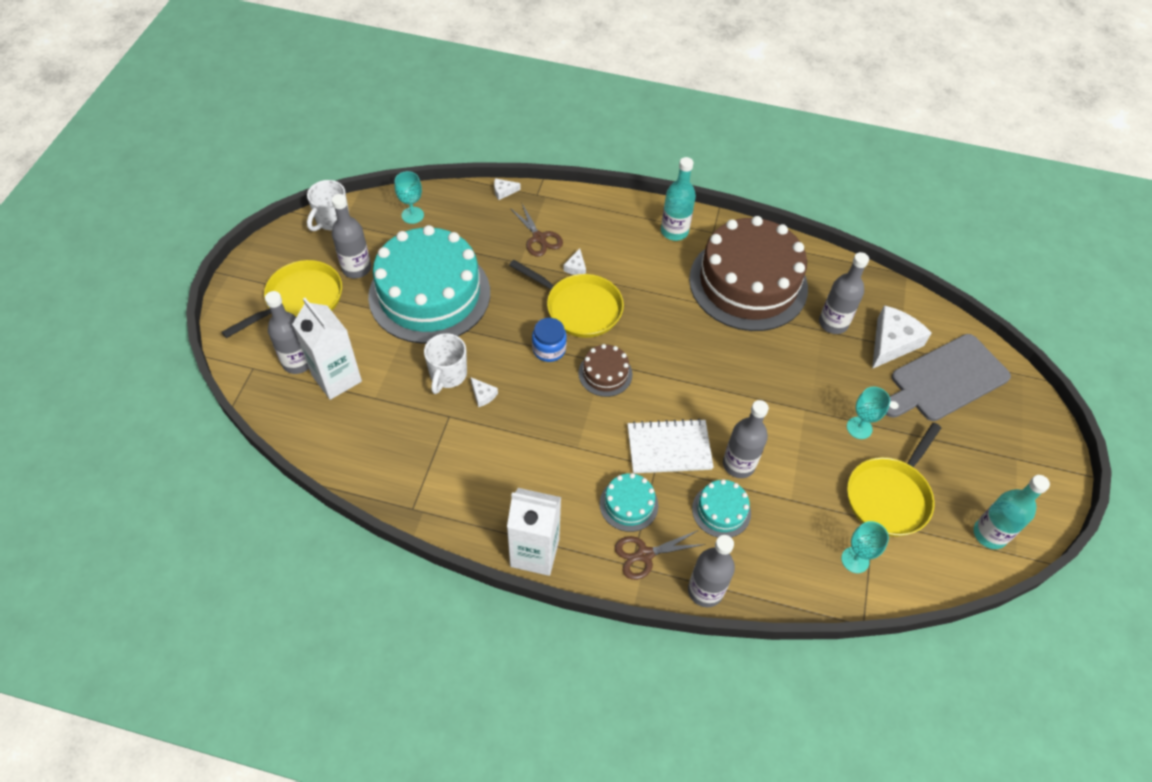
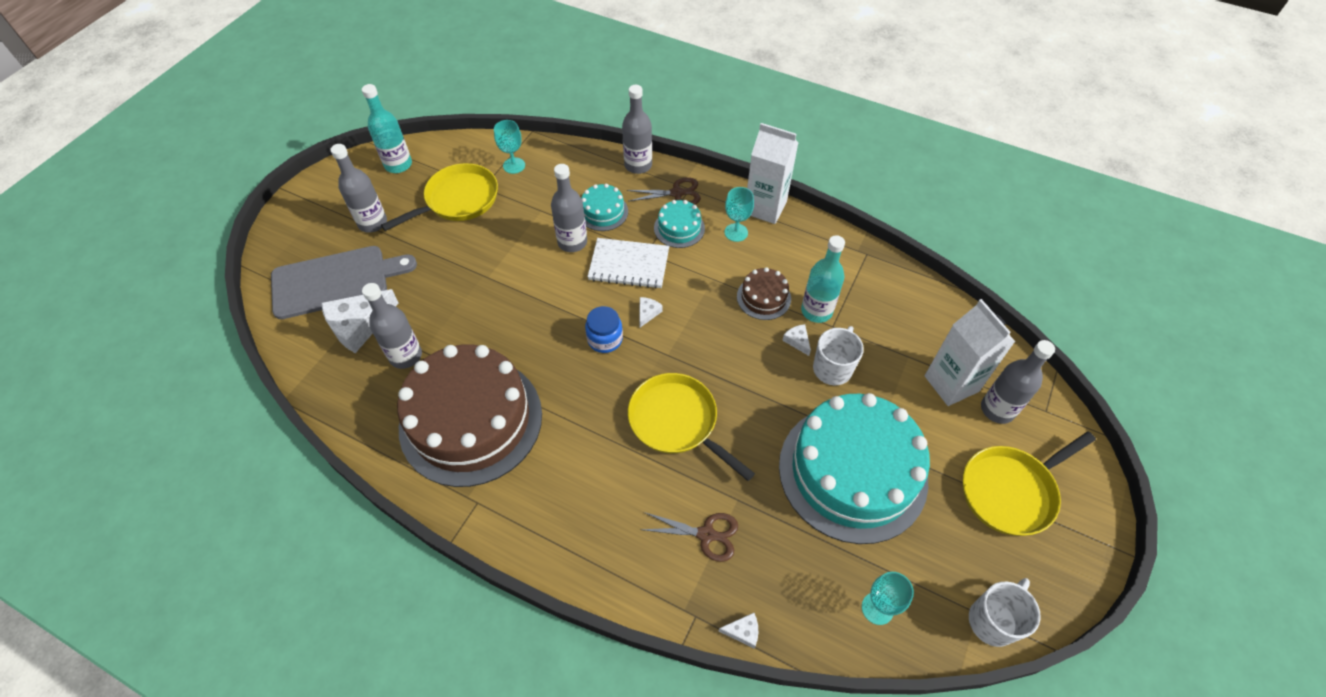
camera: 165 degrees left, 0 degrees up
grey bottle [332,194,371,278] -> grey bottle moved to [330,144,387,233]
brown scissors [510,204,563,257] -> brown scissors turned 120 degrees clockwise [640,512,738,562]
blue jar [532,318,567,362] -> blue jar moved to [585,306,623,353]
white cheese [563,248,586,275] -> white cheese moved to [639,297,663,327]
brown cake [578,344,633,397] -> brown cake moved to [737,267,791,320]
turquoise bottle [661,157,696,241] -> turquoise bottle moved to [801,235,845,323]
turquoise goblet [847,387,890,439] -> turquoise goblet moved to [725,187,754,242]

